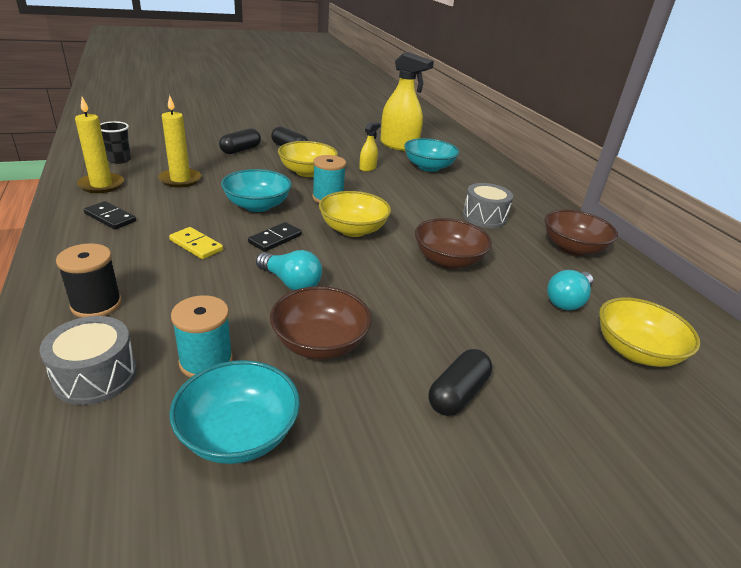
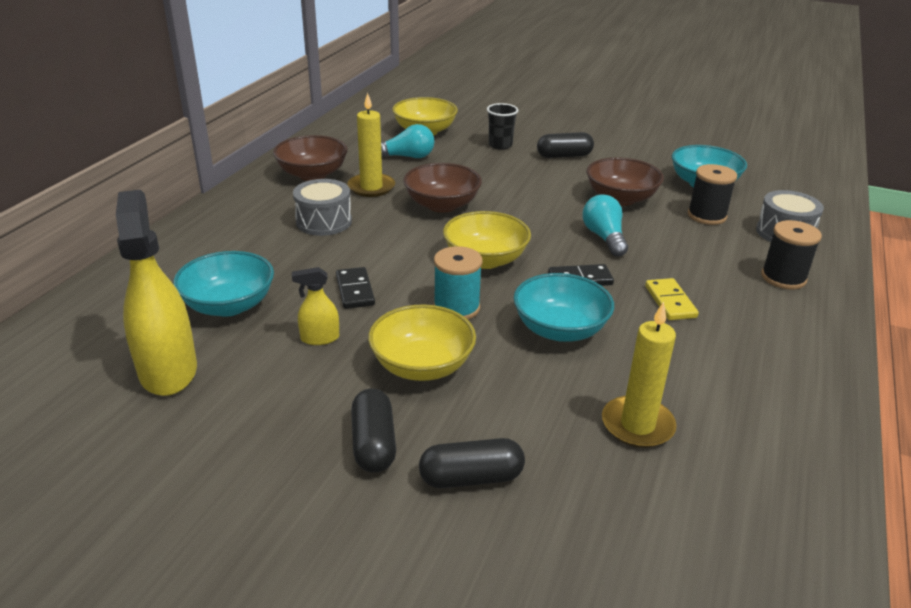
camera: 135 degrees left, 0 degrees up
yellow candle [75,97,124,193] -> yellow candle moved to [347,93,395,197]
black domino [84,201,136,229] -> black domino moved to [336,267,375,309]
black cup [100,121,131,164] -> black cup moved to [487,103,518,150]
turquoise spool [171,295,233,378] -> black spool [688,164,737,225]

